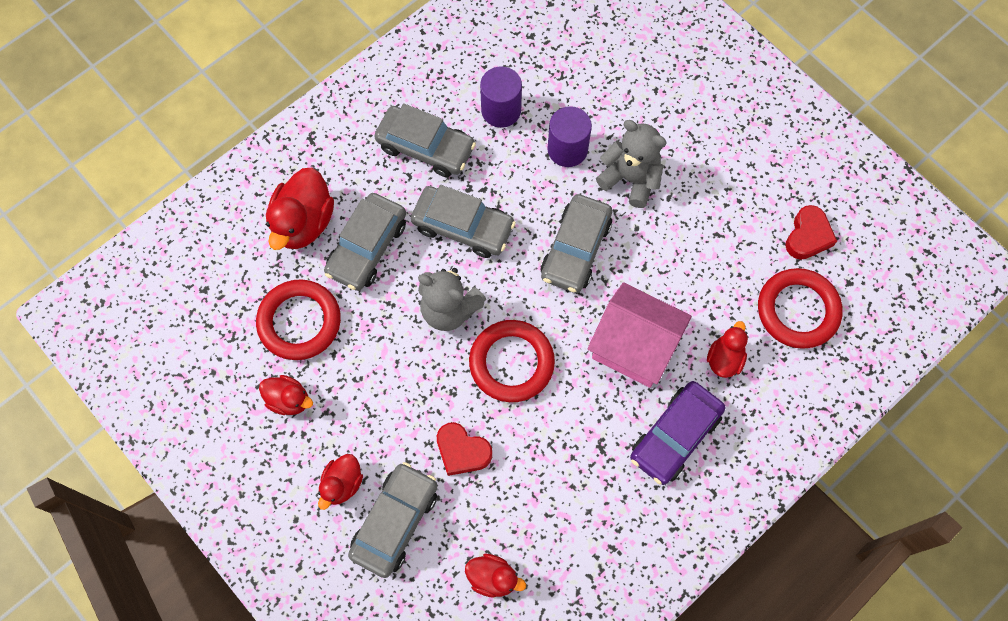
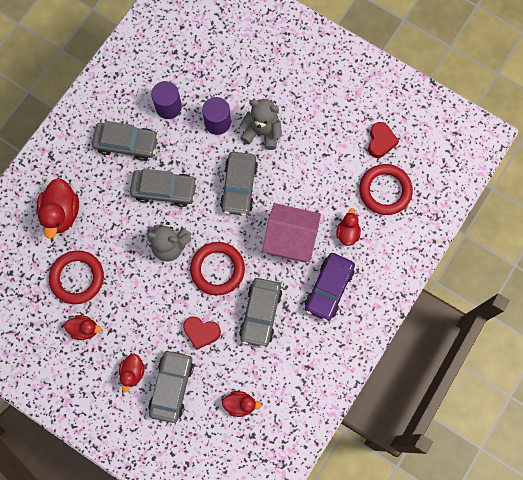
camera: 15 degrees left, 5 degrees up
grey car [324,193,406,291] -> grey car moved to [239,278,282,348]

